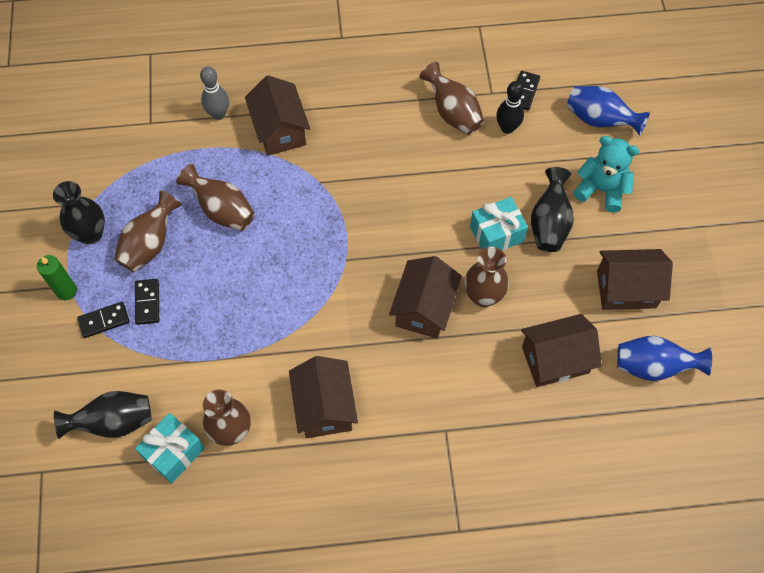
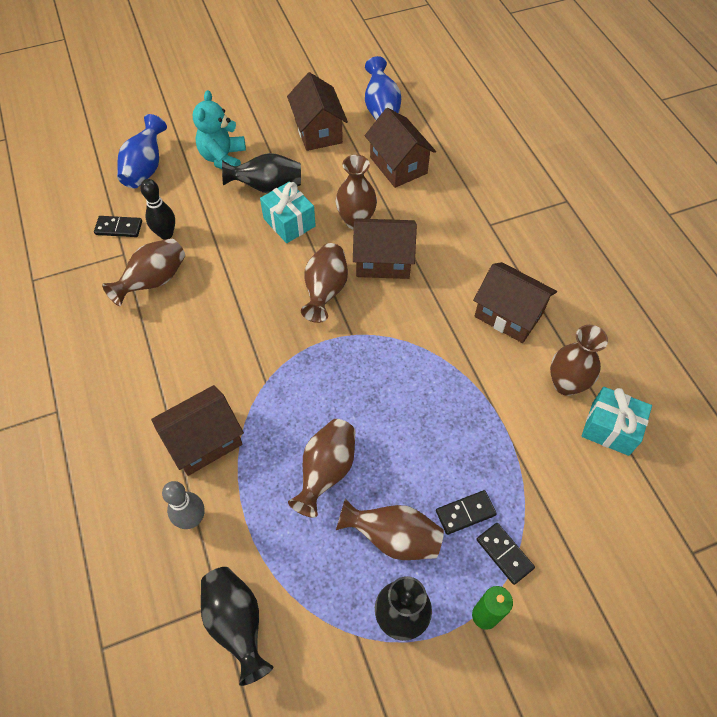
camera: 105 degrees left, 5 degrees down
black vase [54,391,152,439] -> black vase moved to [201,567,273,686]
brown house [289,356,358,438] -> brown house turned 60 degrees clockwise [473,262,557,343]
none -> brown vase [301,243,348,323]

